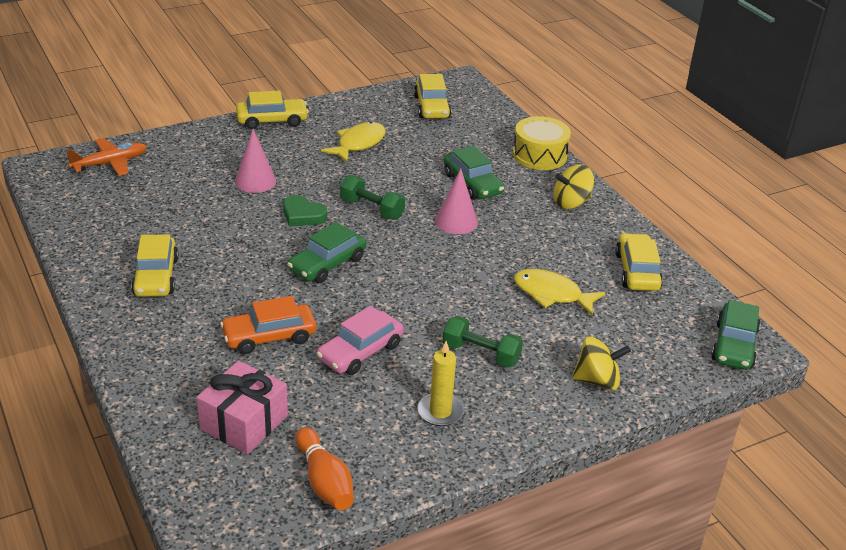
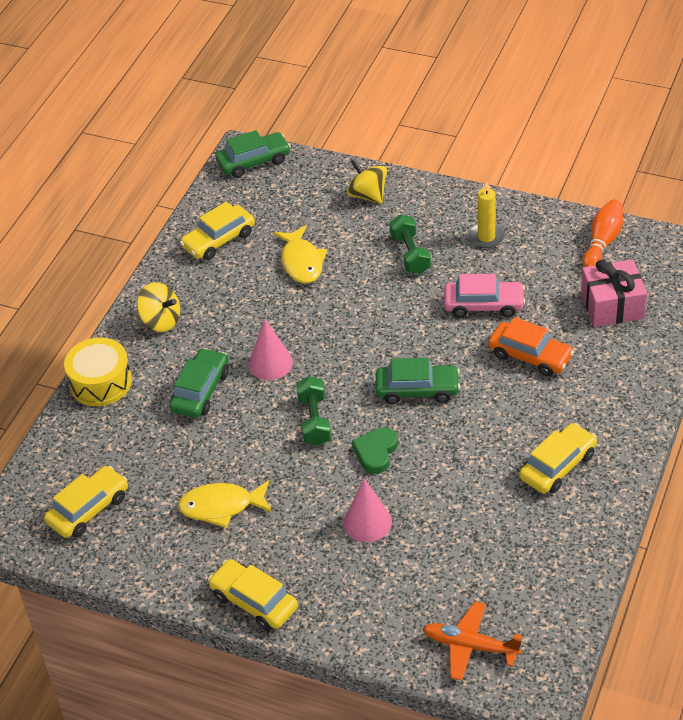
camera: 125 degrees left, 10 degrees up
green heart [283,195,327,227] -> green heart turned 150 degrees counterclockwise [352,428,398,474]

